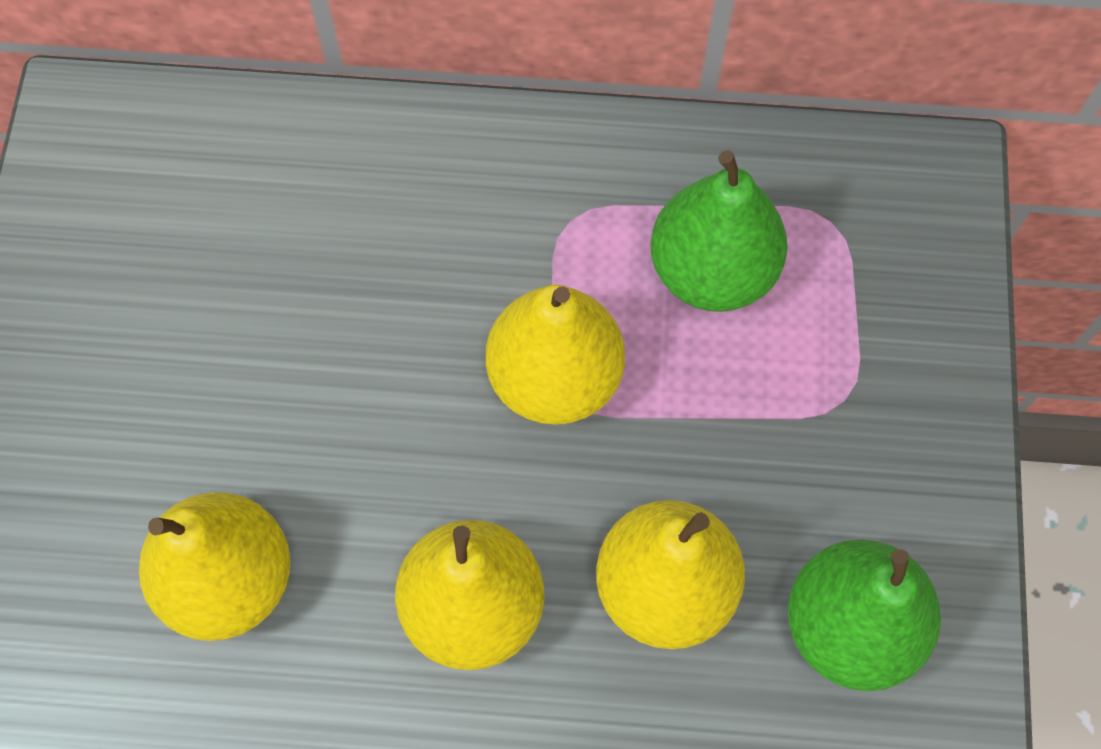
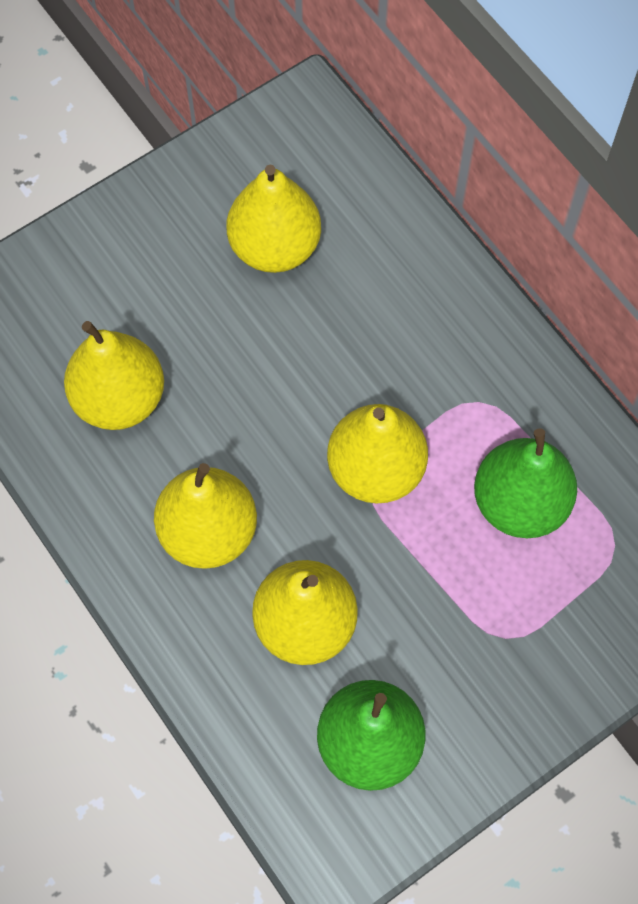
camera: 50 degrees right, 0 degrees up
none -> yellow pear [227,164,321,273]

